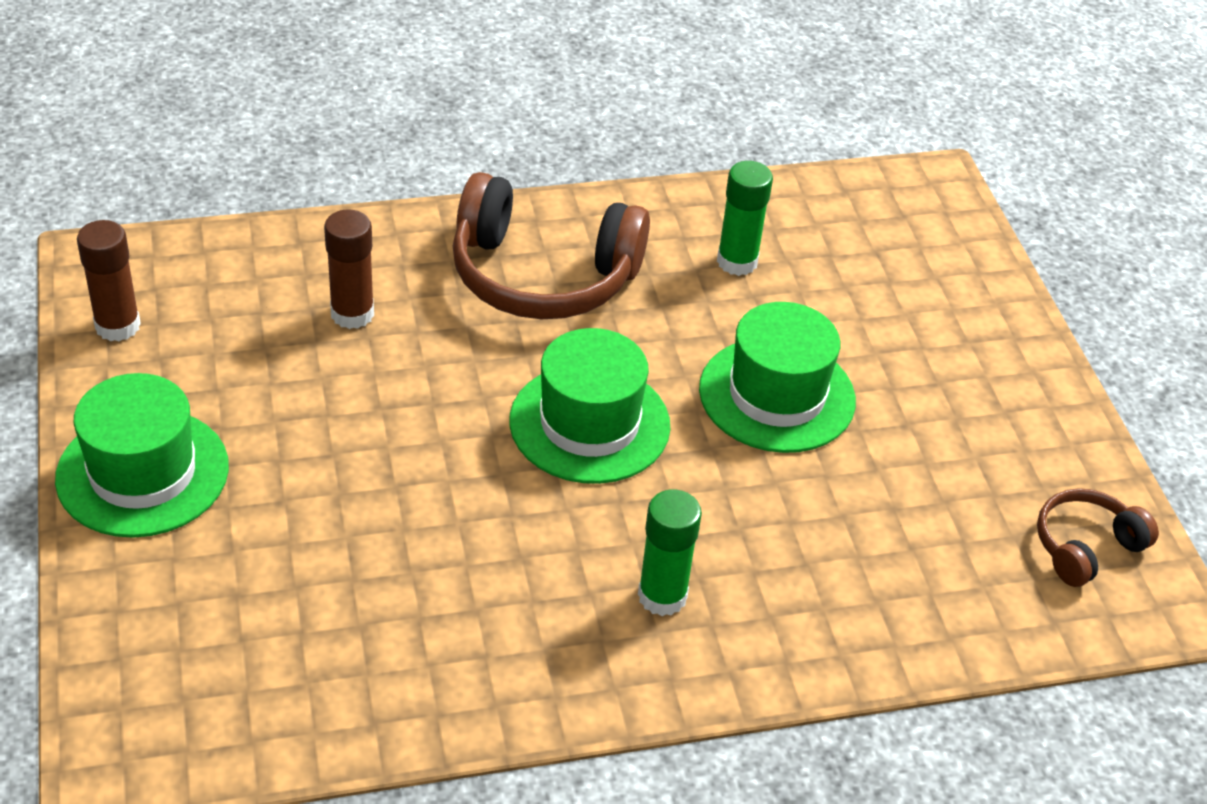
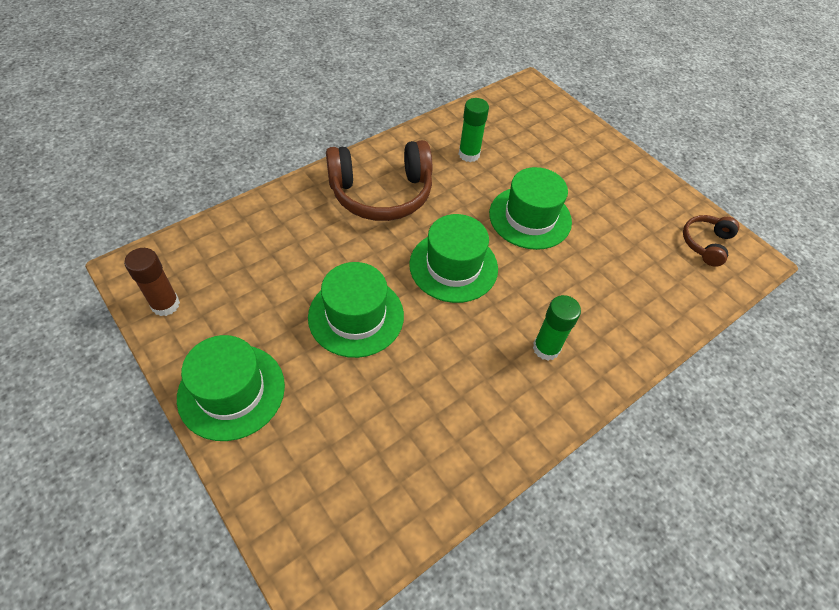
camera: 25 degrees left, 10 degrees up
brown glue stick [324,209,374,329] -> none
none -> green hat [308,262,404,358]

